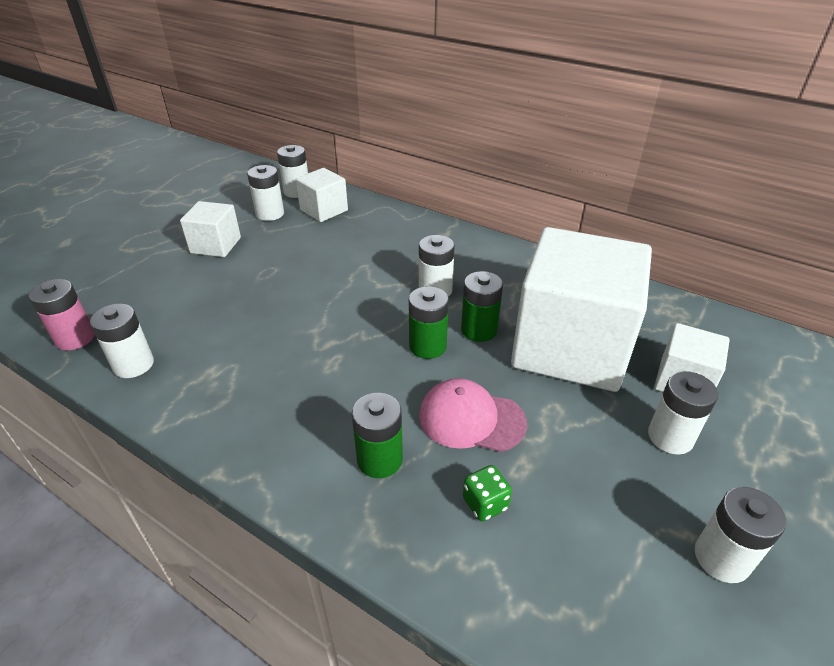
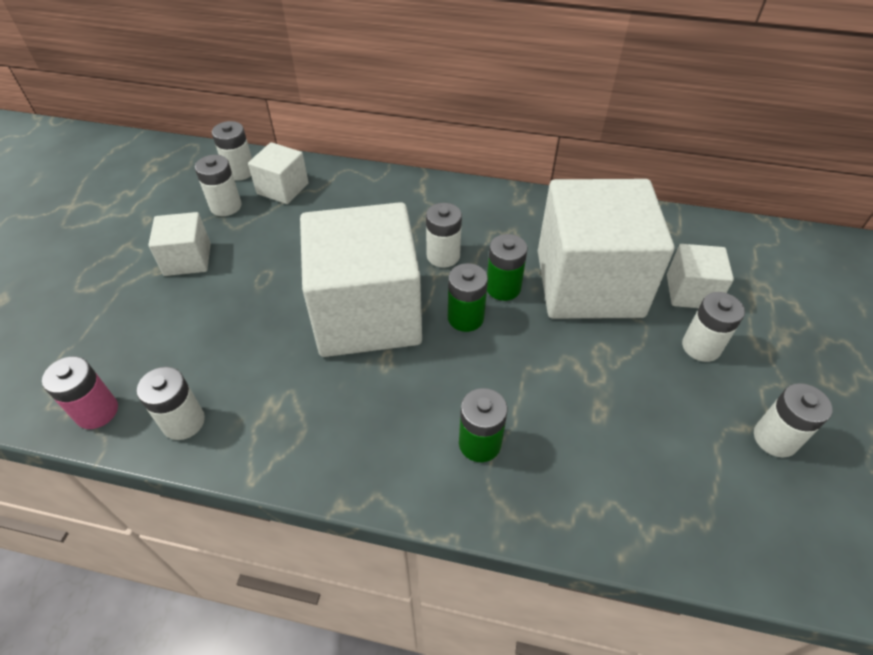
camera: 20 degrees left, 10 degrees up
pink cap [419,378,527,452] -> none
green dice [463,465,512,521] -> none
none -> white cube [300,202,422,357]

